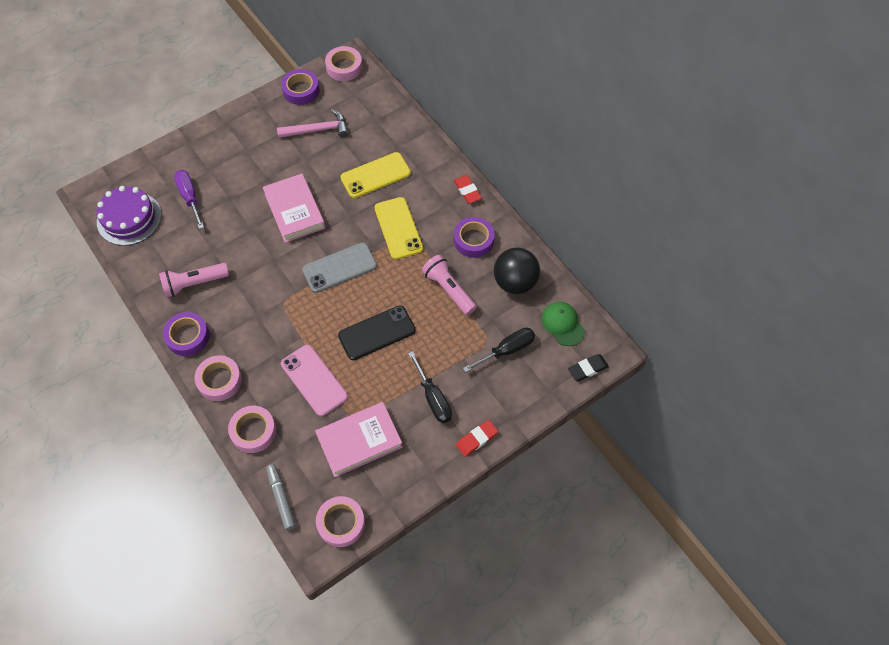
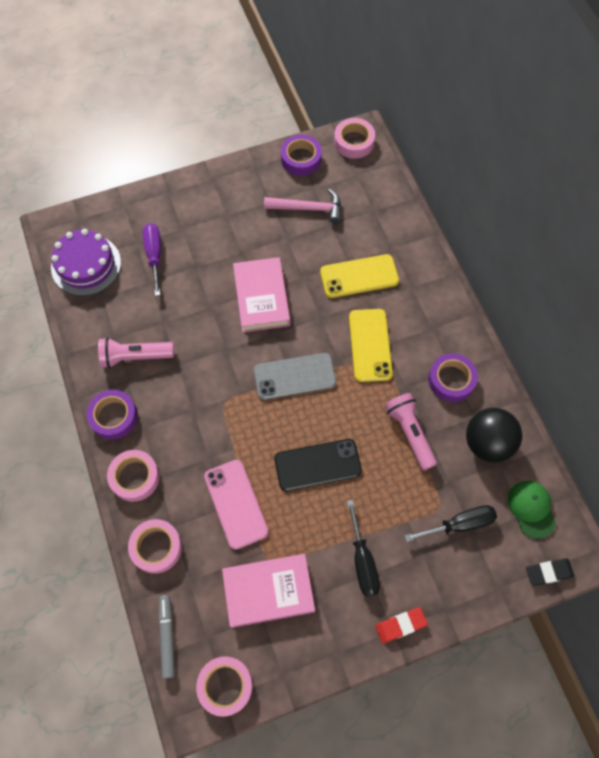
camera: 15 degrees right, 5 degrees up
red eraser [454,175,482,203] -> none

